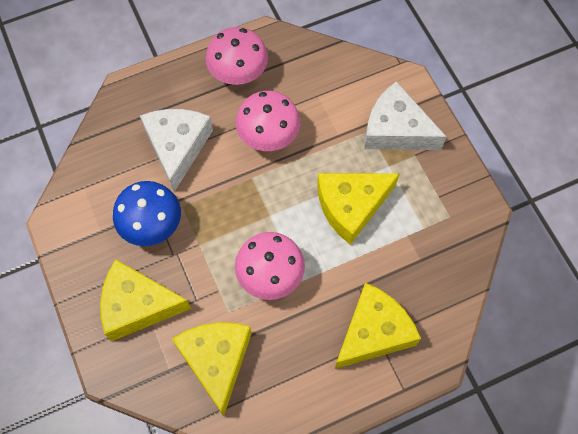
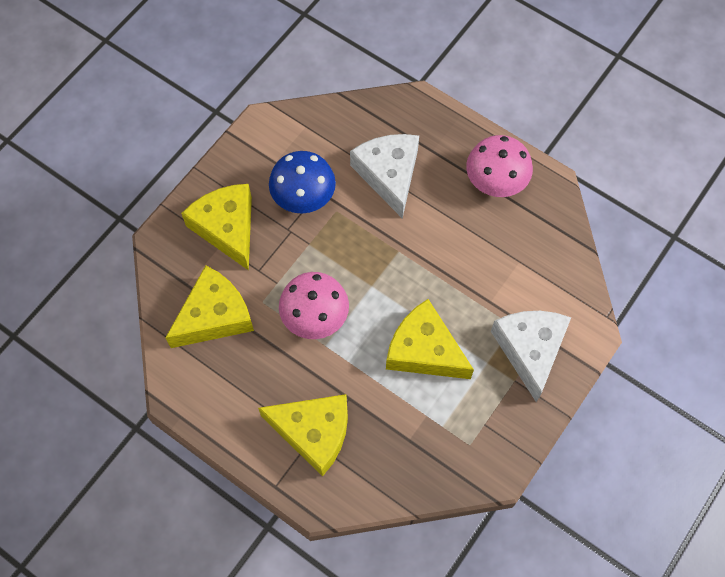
camera: 60 degrees right, 0 degrees up
white cheese [140,109,213,192] -> white cheese turned 75 degrees counterclockwise [350,134,419,218]
pink mushroom [236,91,300,151] -> none

